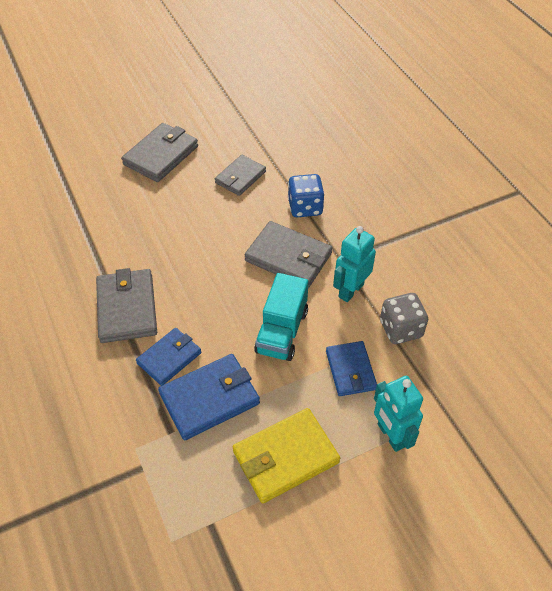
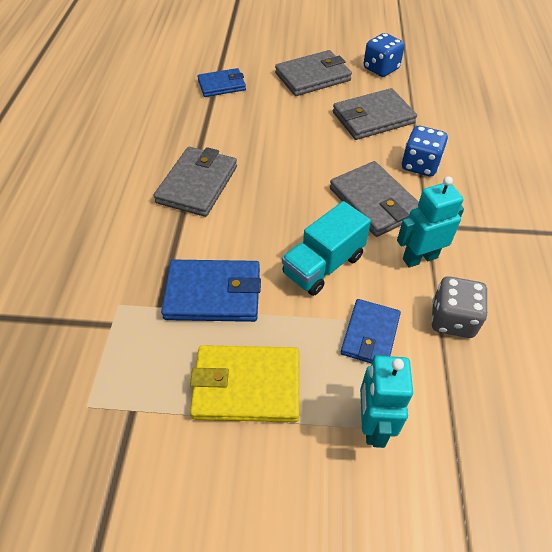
camera: 30 degrees right, 0 degrees up
blue wallet [136,328,201,386] -> blue wallet moved to [197,68,246,97]
grey wallet [215,155,266,196] -> grey wallet [333,88,417,140], size x1.51
none -> blue dice [364,33,405,77]

